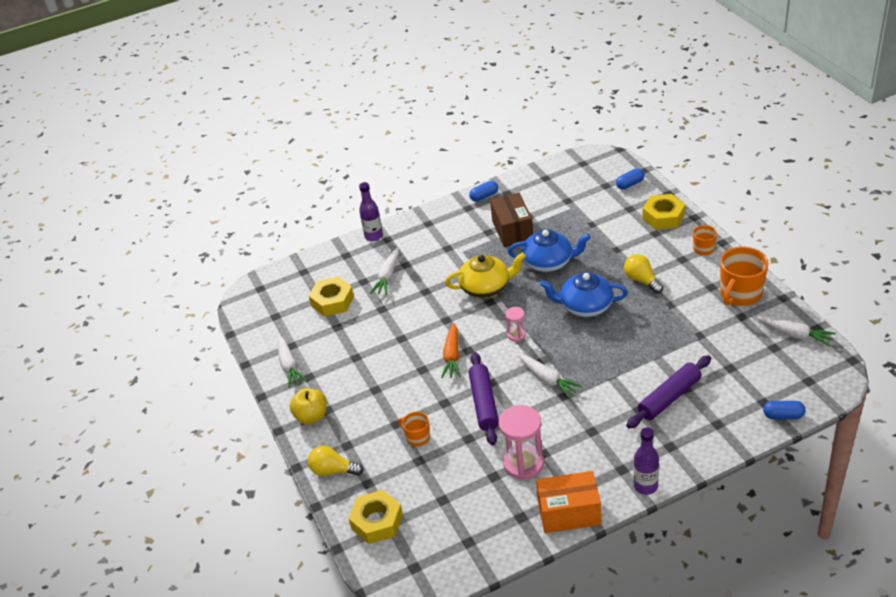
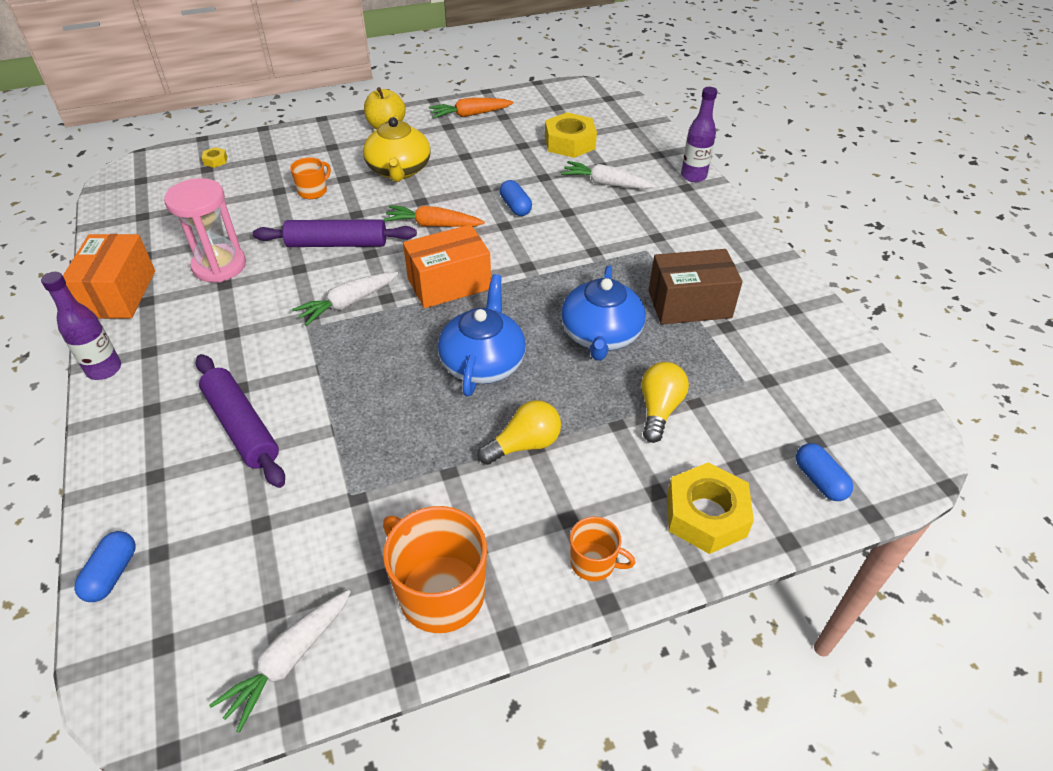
camera: 90 degrees right, 5 degrees up
white carrot [278,336,307,388] -> orange carrot [429,98,514,119]
yellow light bulb [308,446,364,476] -> yellow light bulb moved to [641,362,689,443]
yellow nut [348,490,403,544] -> yellow nut [202,147,227,168], size x0.43
yellow teapot [445,253,526,298] -> yellow teapot moved to [363,116,431,182]
blue capsule [469,181,498,202] -> blue capsule moved to [500,180,532,216]
pink hourglass [505,307,526,342] -> orange box [403,224,491,308]

